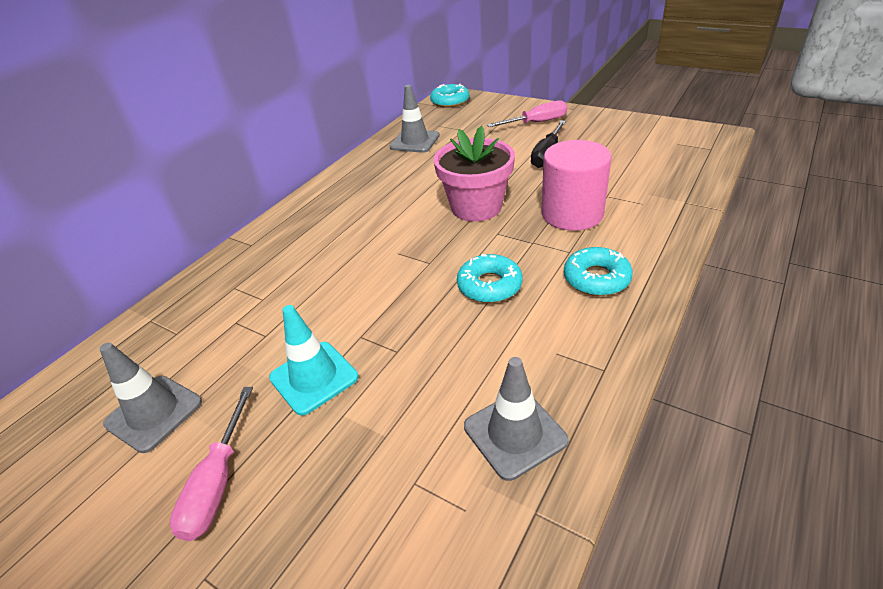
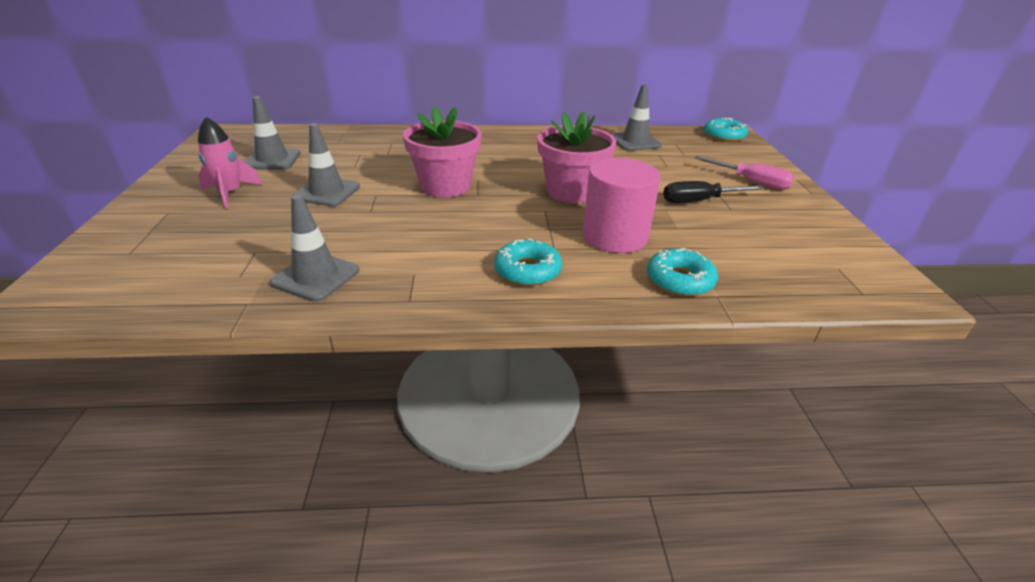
camera: 50 degrees right, 5 degrees down
pink screwdriver [170,387,253,541] -> pink rocket [198,117,262,209]
turquoise traffic cone [269,305,358,416] -> grey traffic cone [292,123,360,207]
turquoise donut [457,254,523,303] -> turquoise donut moved to [647,248,718,296]
none -> pink flower pot [403,106,482,198]

